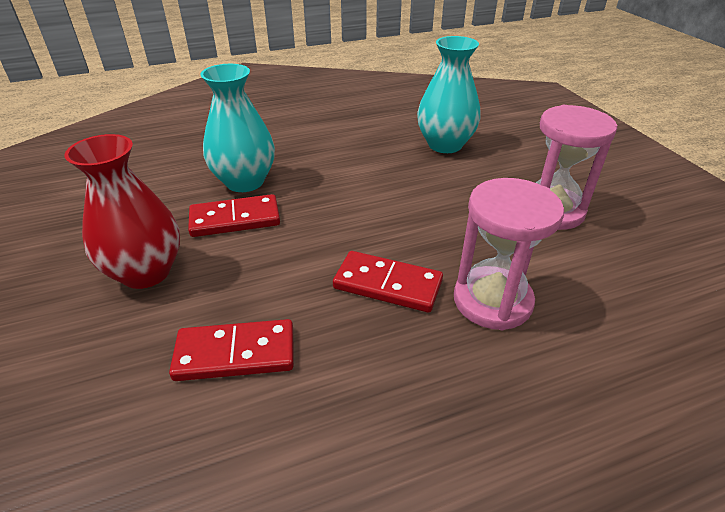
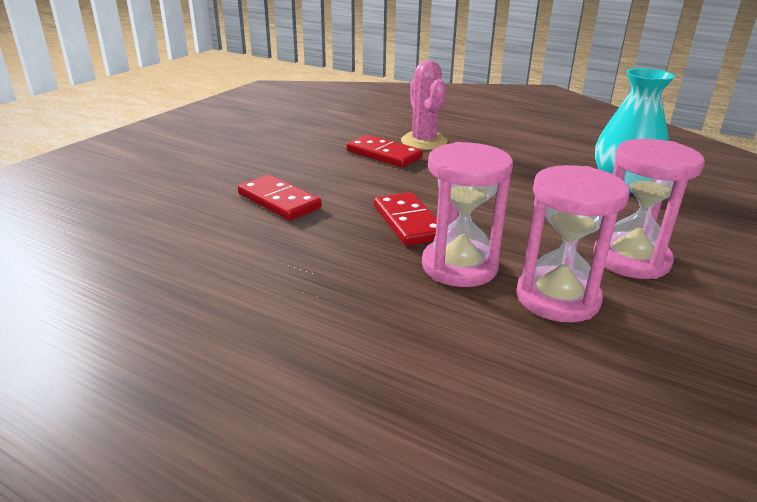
camera: 50 degrees right, 10 degrees down
red vase [64,134,180,289] -> none
turquoise vase [200,64,275,192] -> pink cactus [401,60,448,150]
none -> pink hourglass [516,165,630,322]

